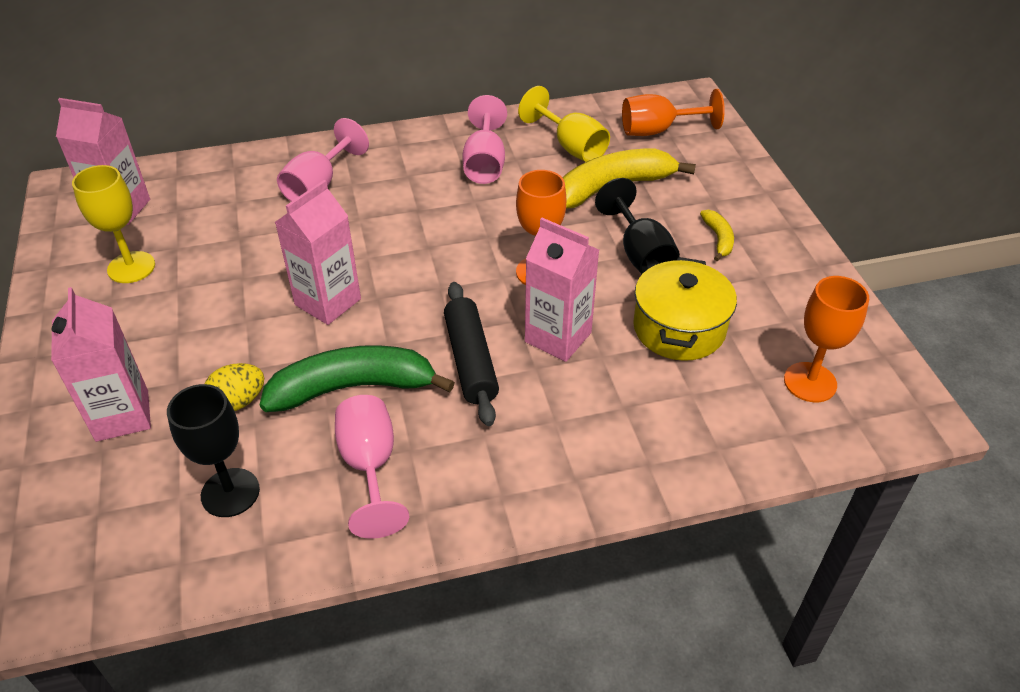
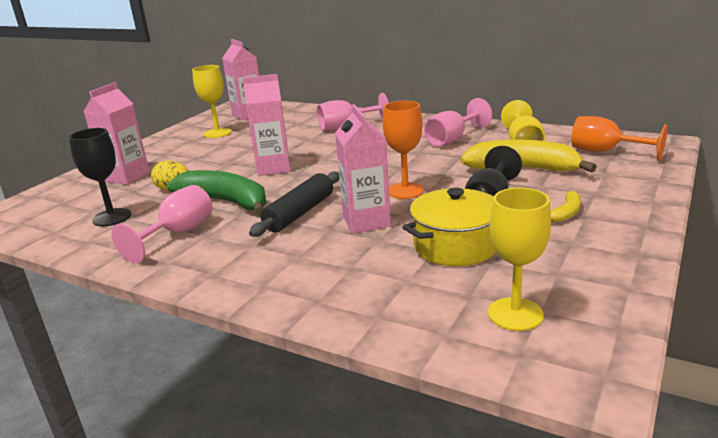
camera: 45 degrees right, 20 degrees down
orange goblet [784,276,869,402] -> yellow goblet [488,188,551,331]

